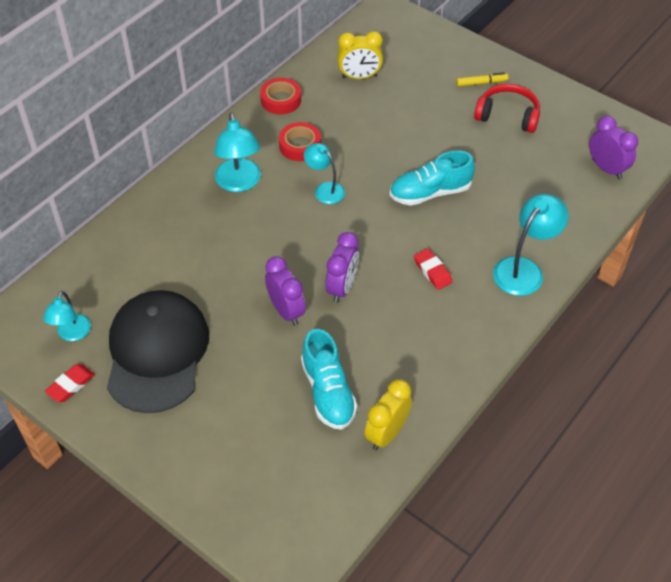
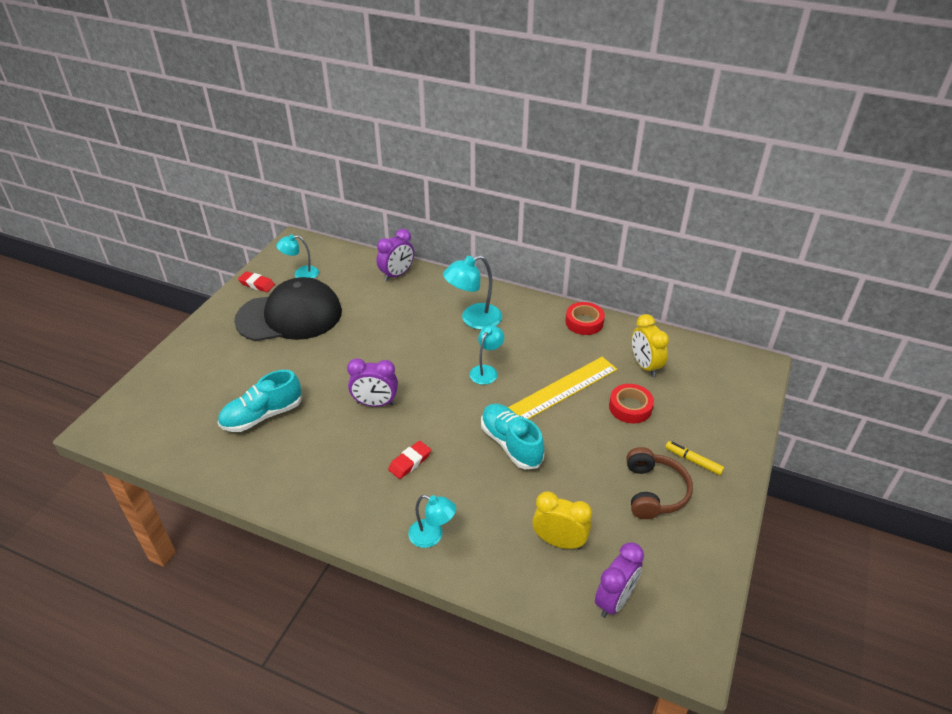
camera: 75 degrees right, 10 degrees down
purple clock [265,256,306,326] -> purple clock moved to [377,229,414,281]
red tape [279,122,321,161] -> red tape moved to [609,384,654,424]
yellow clock [364,379,412,450] -> yellow clock moved to [532,491,592,549]
yellow marker [456,72,509,87] -> yellow marker turned 150 degrees clockwise [665,441,724,475]
red headphones [474,84,540,133] -> brown headphones [627,447,693,519]
turquoise lamp [493,194,569,296] -> turquoise lamp [408,495,456,548], size x0.64
none -> yellow ruler [508,357,617,419]

